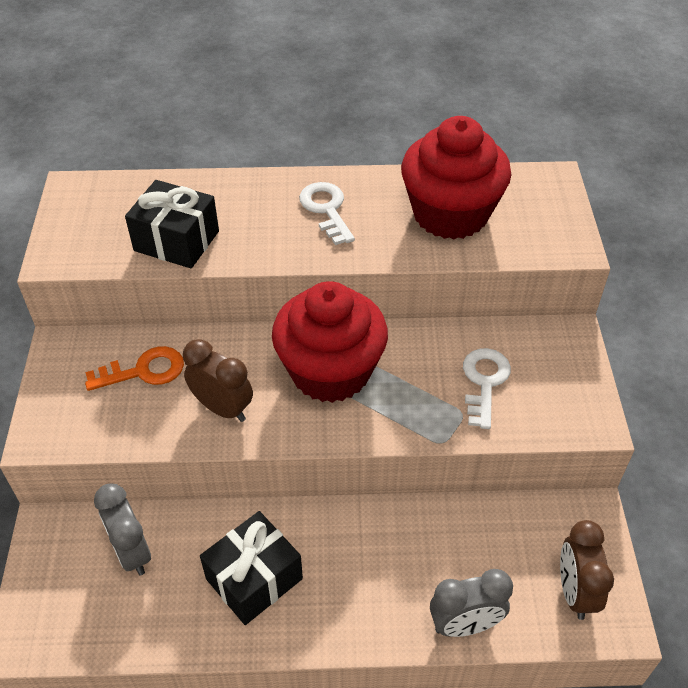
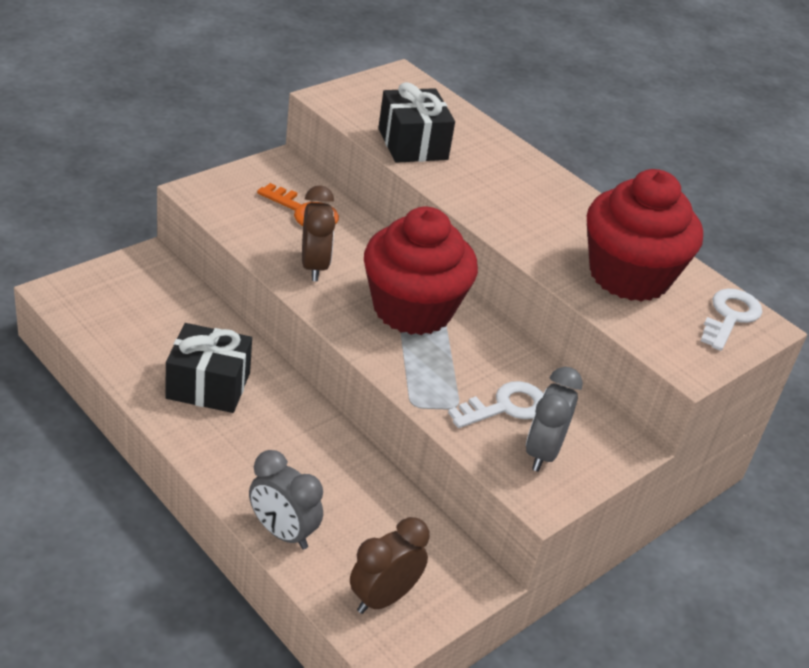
camera: 45 degrees right, 10 degrees down
grey clock [94,484,151,576] -> grey clock moved to [526,367,583,472]
white key [299,182,355,245] -> white key moved to [701,289,762,351]

